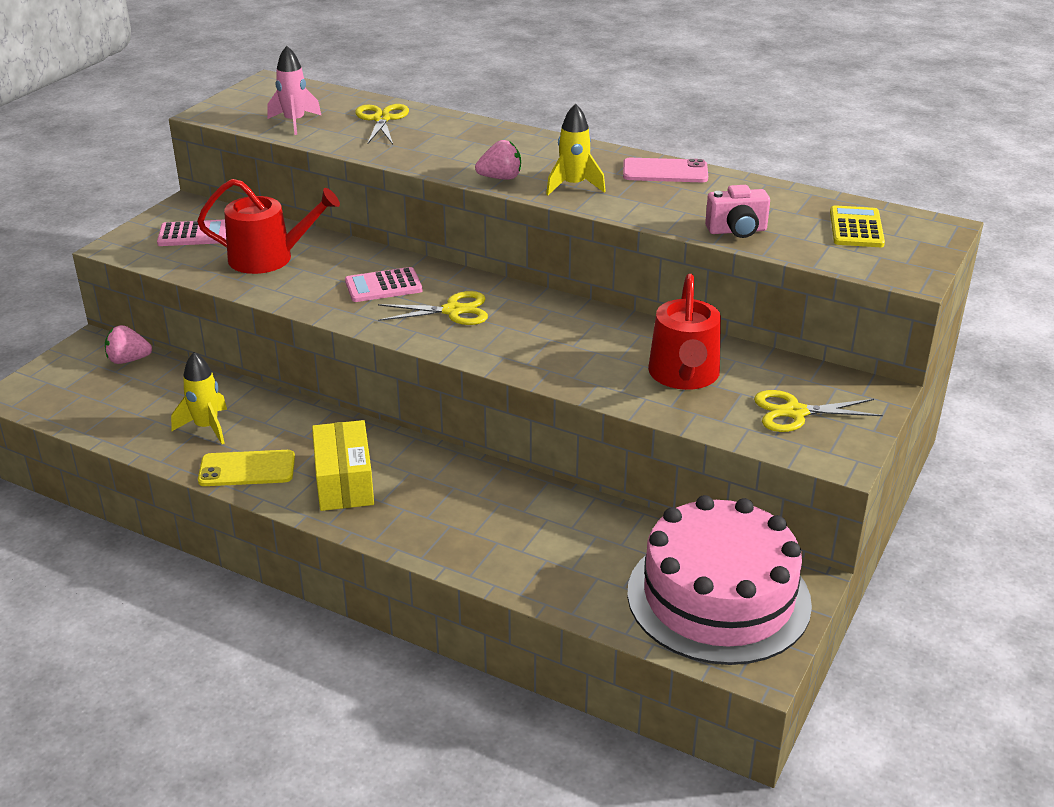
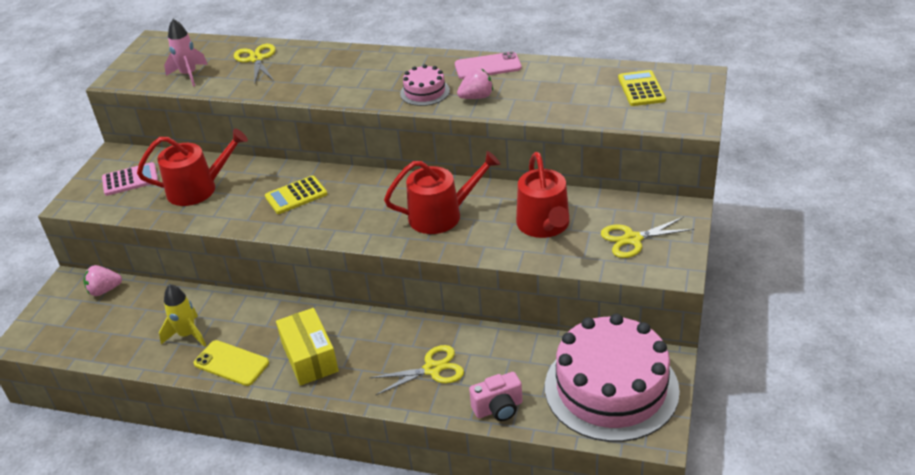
camera: 10 degrees left, 5 degrees up
yellow phone [198,450,295,486] -> yellow phone turned 45 degrees clockwise [194,340,269,386]
pink calculator [345,267,423,302] -> yellow calculator [265,176,327,214]
yellow scissors [378,291,488,325] -> yellow scissors moved to [369,345,464,395]
pink strawberry [475,140,521,180] -> pink strawberry moved to [457,68,493,99]
yellow rocket [546,103,606,195] -> pink cake [400,64,450,106]
pink camera [705,185,770,238] -> pink camera moved to [469,372,522,421]
none -> red watering can [384,151,500,234]

